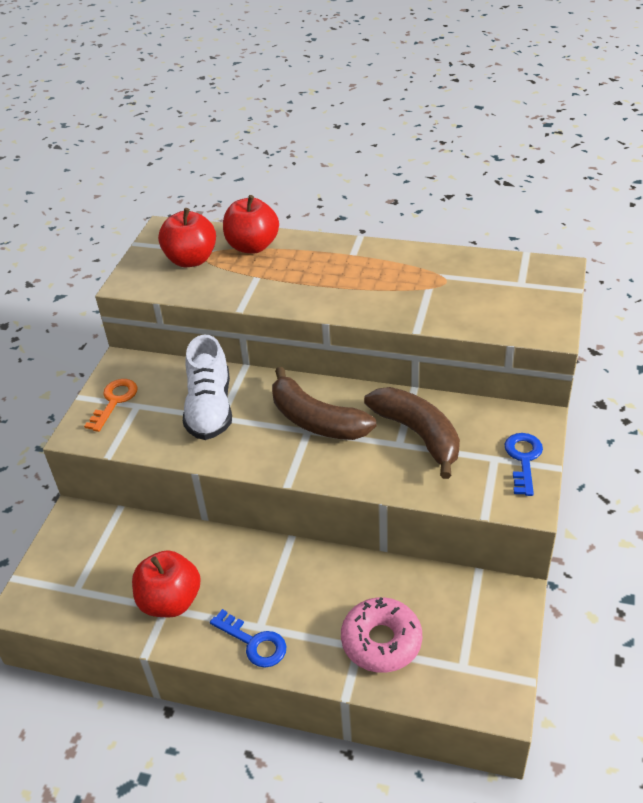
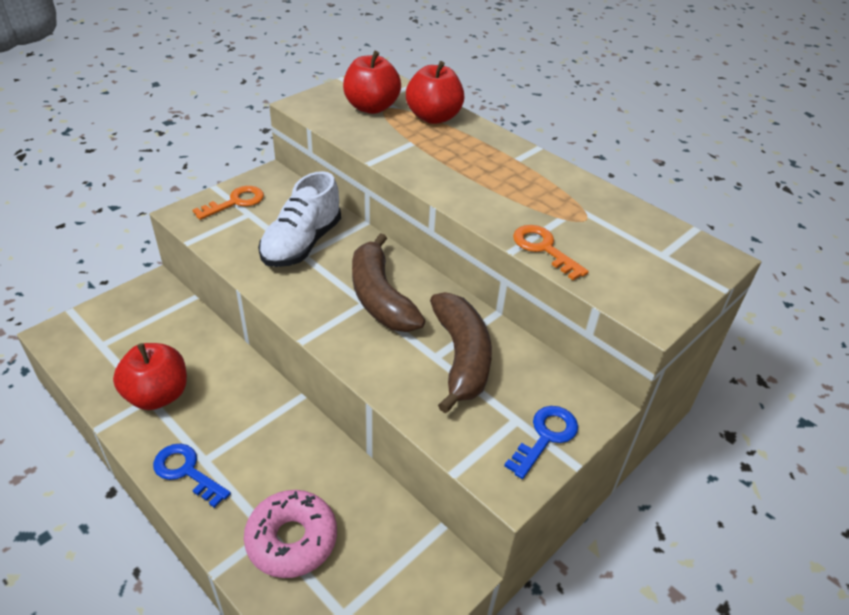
camera: 25 degrees right, 0 degrees up
blue key [210,609,286,667] -> blue key turned 150 degrees clockwise [153,444,231,508]
none -> orange key [513,225,589,280]

